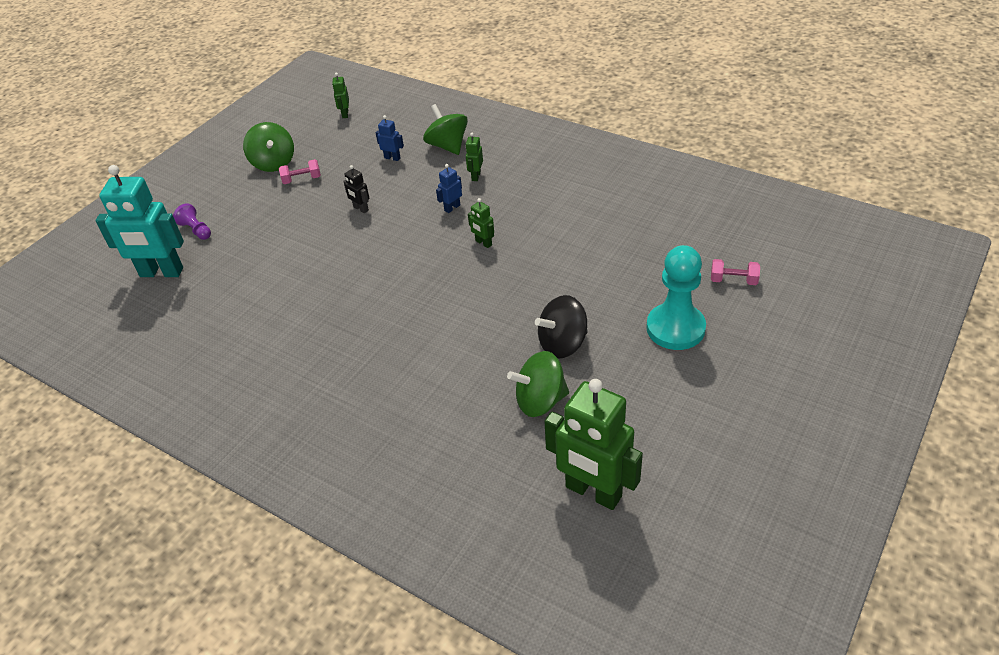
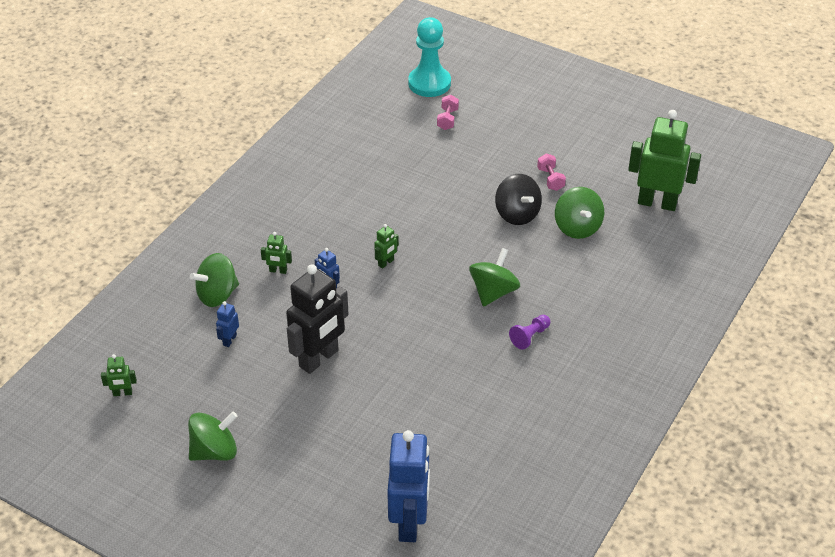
camera: 95 degrees left, 0 degrees up
turquoise robot [95,165,184,277] -> blue robot [387,430,430,542]
purple pawn [173,203,211,240] -> purple pawn moved to [509,315,550,349]
pink dumbbell [279,159,321,184] -> pink dumbbell moved to [537,154,566,191]
black robot [343,165,369,213] -> black robot [286,264,349,374], size x2.32
green robot [544,379,643,510] -> green robot turned 105 degrees counterclockwise [628,110,701,211]
turquoise pawn [646,245,706,350] -> turquoise pawn moved to [408,17,451,97]
none -> green spinning top [469,248,520,307]

